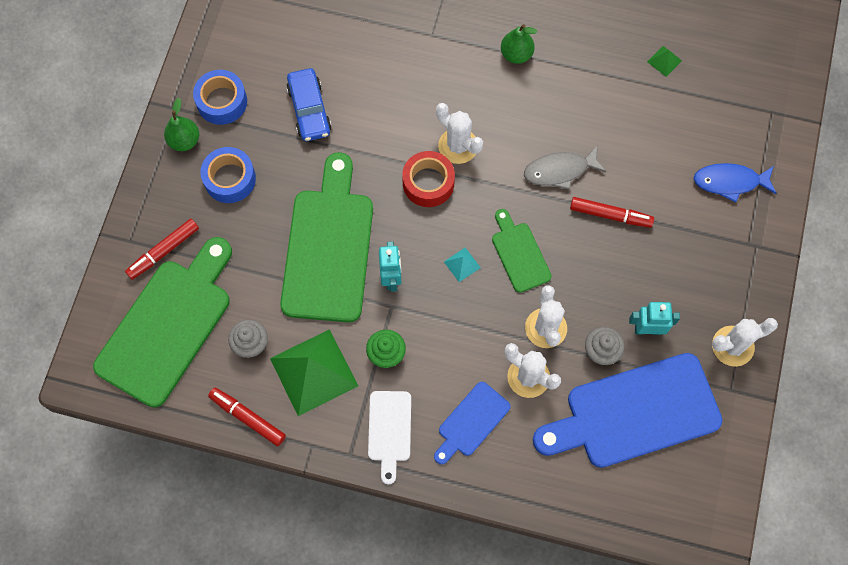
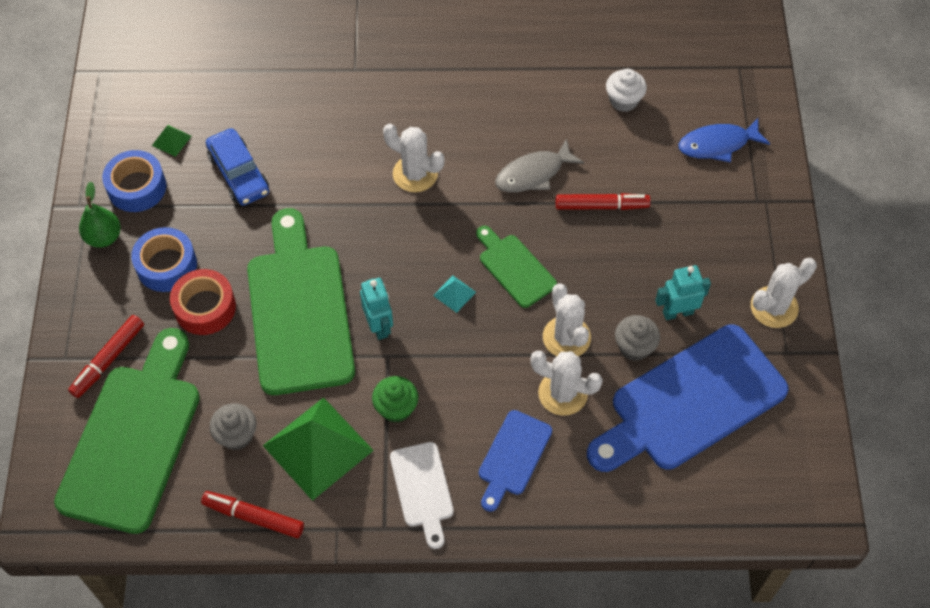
camera: 15 degrees left, 10 degrees down
red tape [402,151,455,207] -> red tape moved to [170,269,236,335]
green pear [501,24,537,64] -> none
green pyramid [647,46,682,77] -> green pyramid moved to [152,125,191,157]
none -> white cupcake [606,69,647,112]

